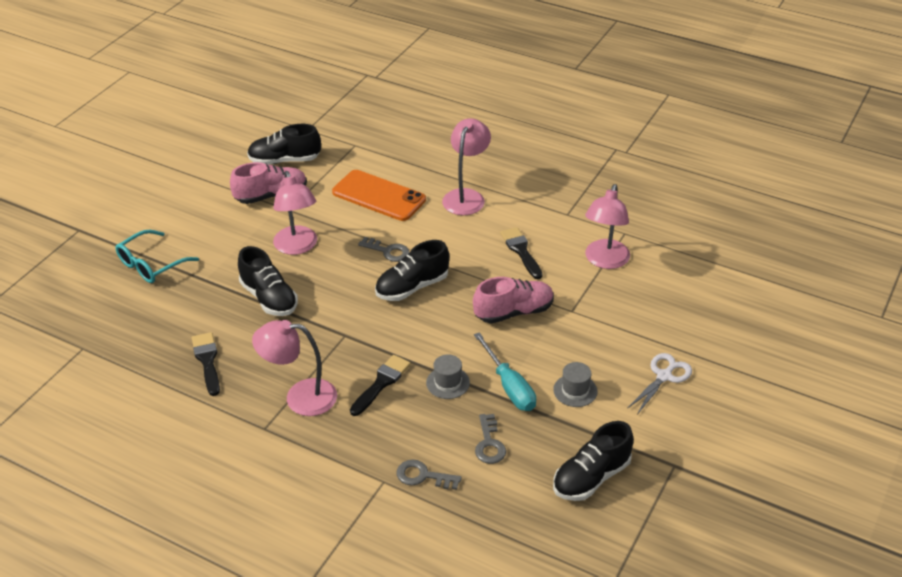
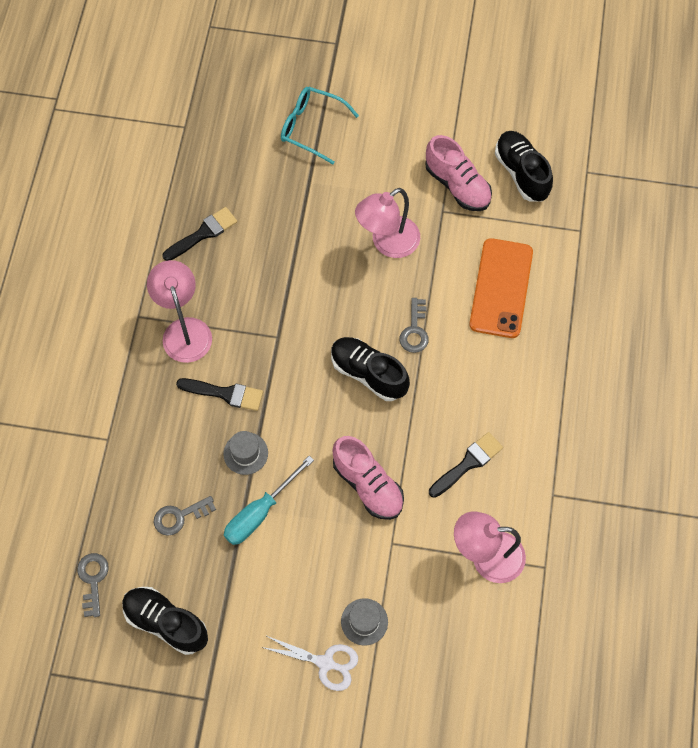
camera: 70 degrees right, 25 degrees up
black shoe [238,246,298,316] -> none
grey key [396,460,462,490] -> grey key moved to [77,553,109,617]
pink lamp [442,118,491,215] -> none
grey hat [553,362,598,407] -> grey hat moved to [341,598,388,646]

